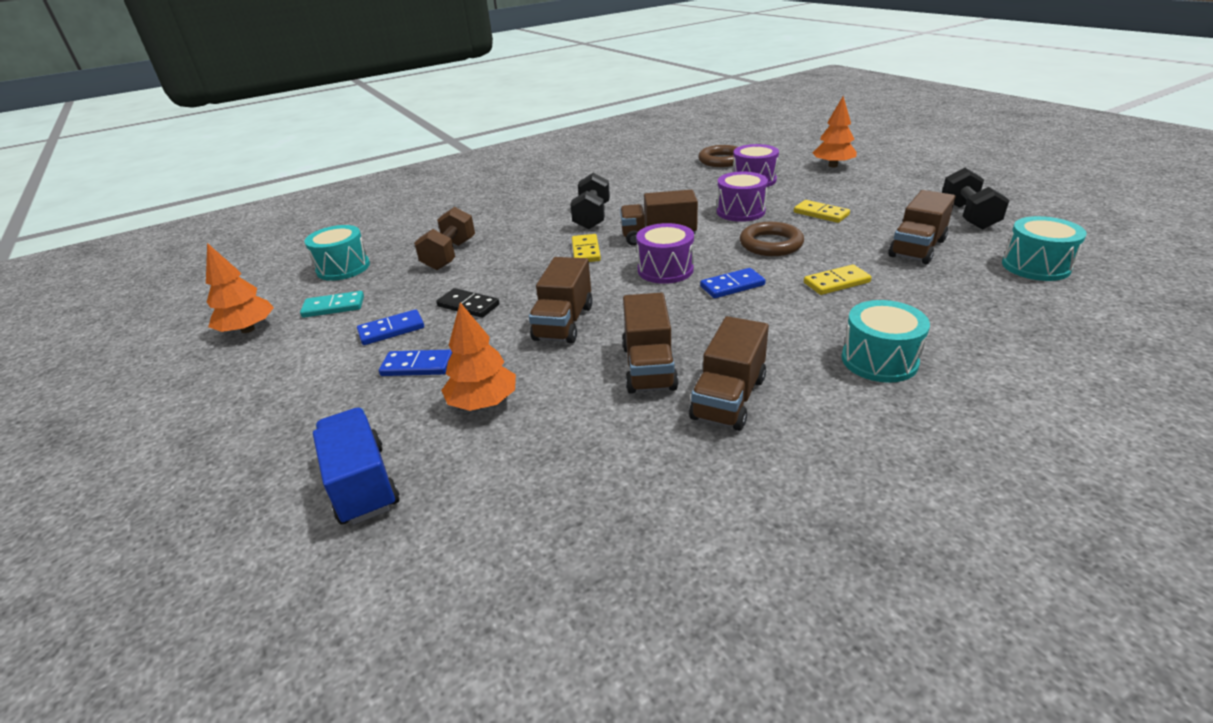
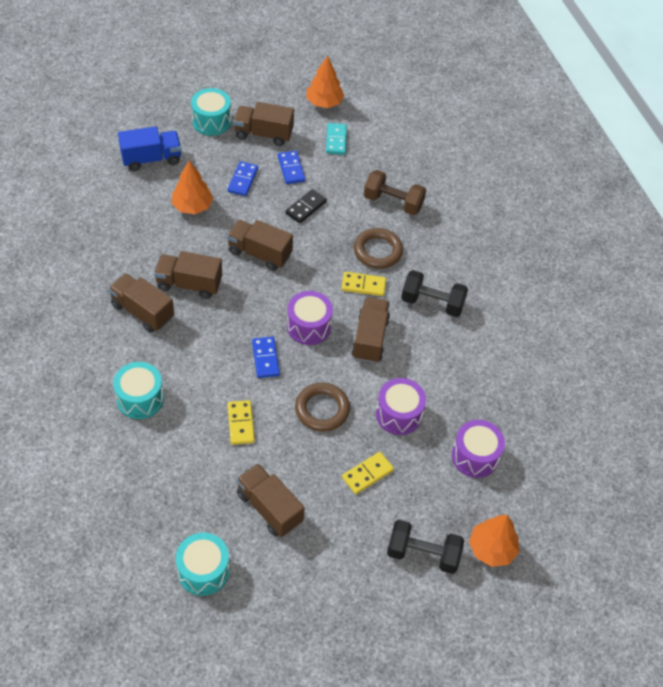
camera: 95 degrees right, 20 degrees up
turquoise drum [305,225,370,281] -> turquoise drum moved to [191,88,231,136]
brown ring [698,145,737,167] -> brown ring moved to [354,228,403,269]
black dumbbell [942,168,1010,230] -> black dumbbell moved to [387,520,464,574]
none -> brown truck [233,102,294,146]

